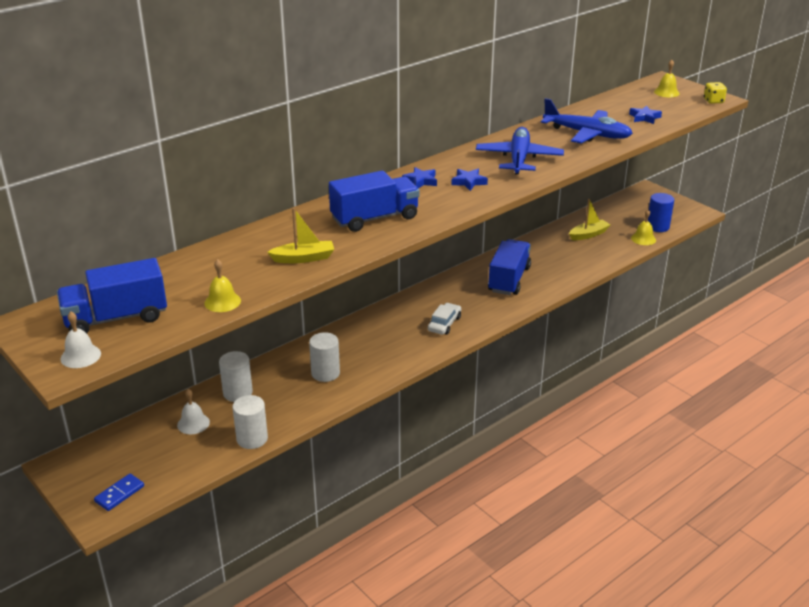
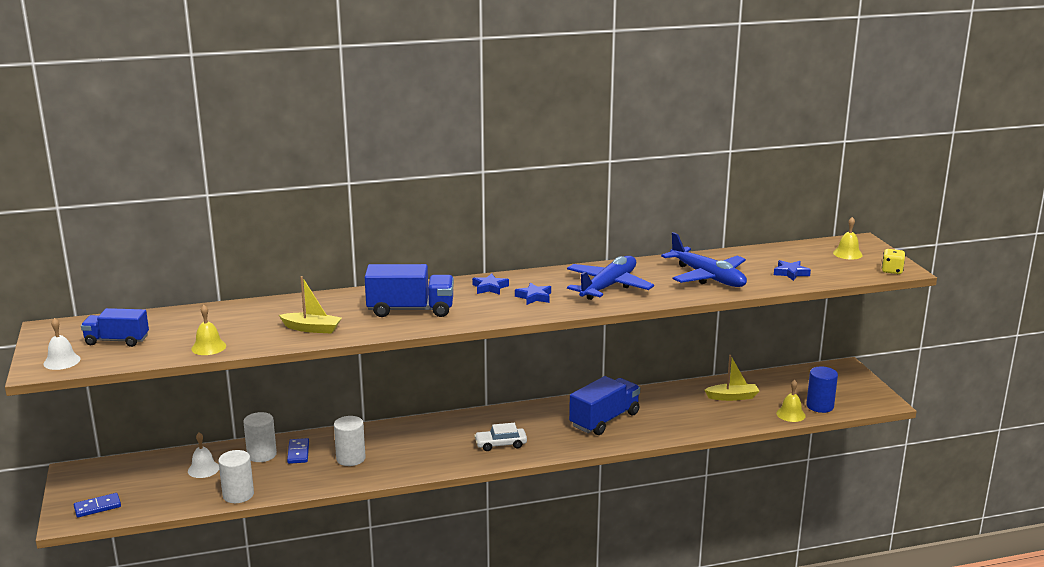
camera: 25 degrees right, 10 degrees down
blue truck [57,258,167,333] -> blue truck [81,308,149,347], size x0.67
white car [428,303,461,335] -> white car turned 150 degrees counterclockwise [474,423,527,451]
none -> blue domino [287,438,309,464]

